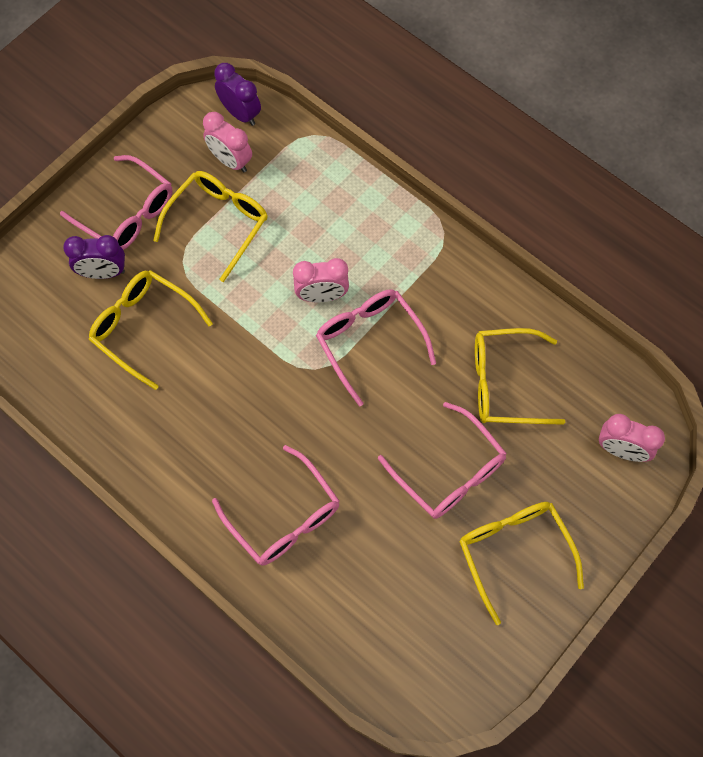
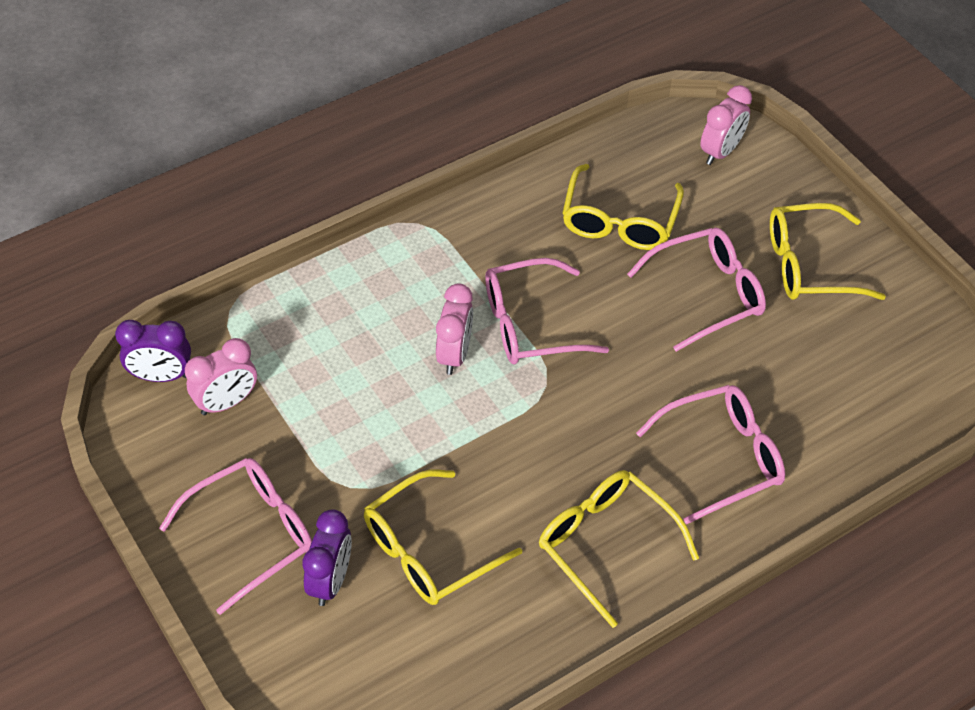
camera: 75 degrees left, 15 degrees down
yellow glasses [153,171,268,282] -> yellow glasses moved to [539,470,699,628]
purple clock [214,63,261,126] -> purple clock turned 150 degrees counterclockwise [115,320,191,382]

